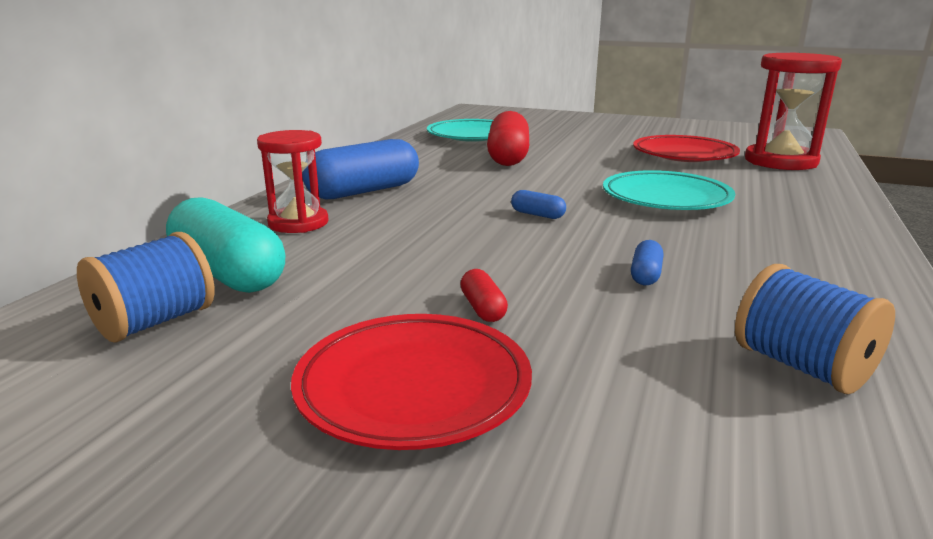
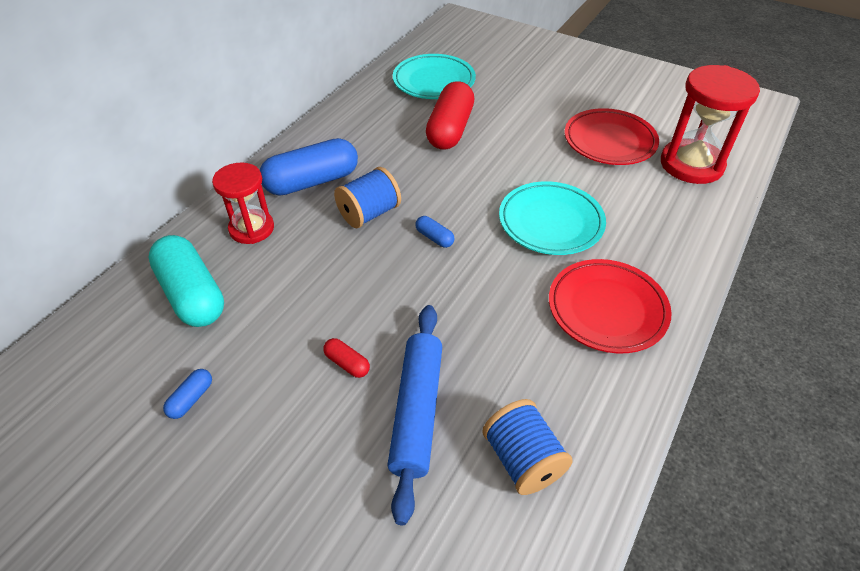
camera: 10 degrees right, 25 degrees up
blue spool [77,232,214,342] -> blue spool moved to [334,167,401,228]
red plate [291,314,532,450] -> red plate moved to [549,259,672,354]
red capsule [460,269,508,322] -> red capsule turned 45 degrees counterclockwise [323,338,370,378]
blue capsule [631,240,663,285] -> blue capsule moved to [163,369,212,419]
none -> blue rolling pin [387,305,442,525]

